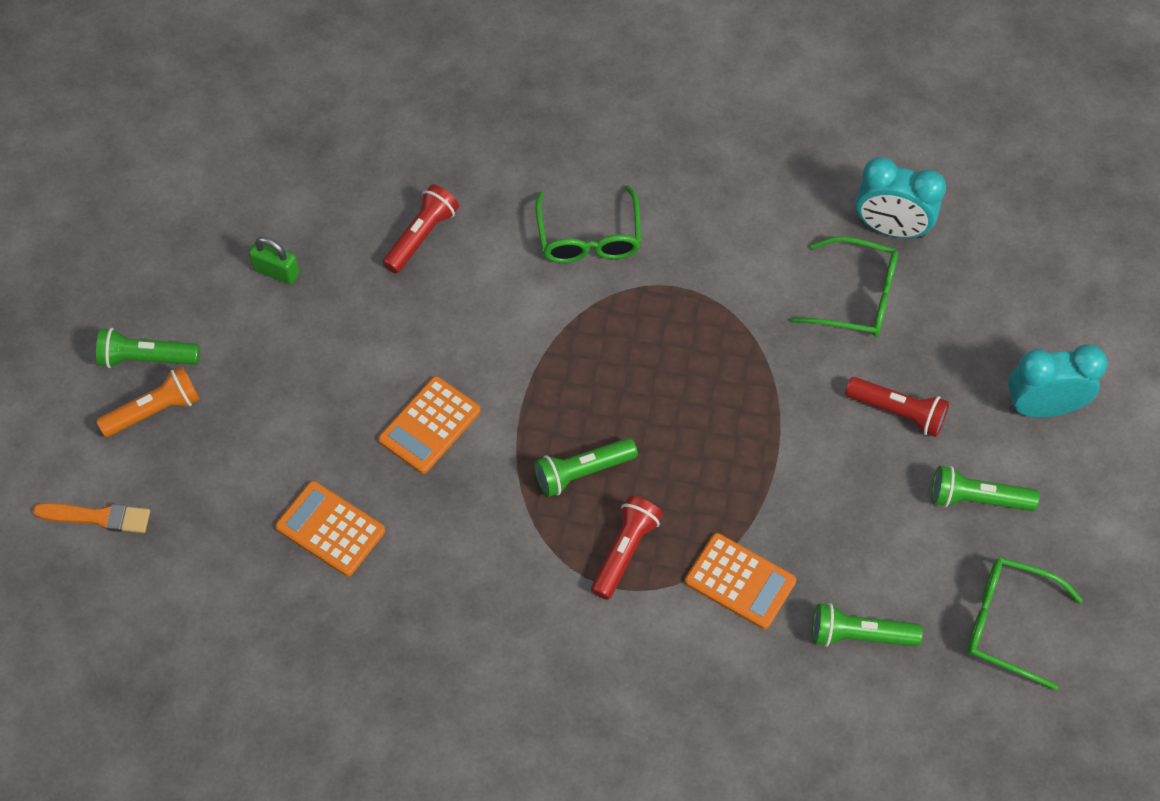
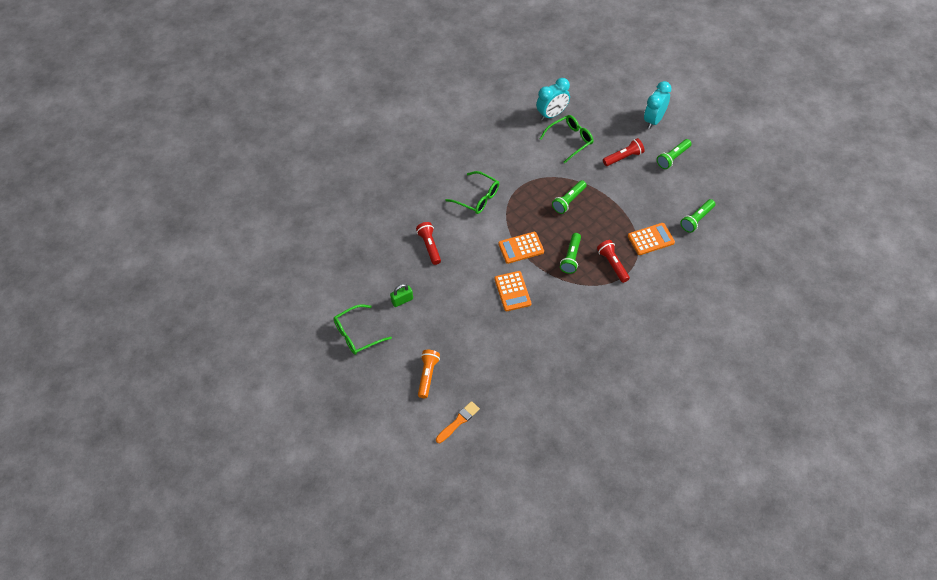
camera: 50 degrees left, 5 degrees down
green flashlight [96,328,200,368] -> green flashlight moved to [552,180,587,214]
orange calculator [275,481,385,576] -> orange calculator moved to [498,232,544,264]
green glasses [967,557,1083,691] -> green glasses moved to [333,304,392,355]

